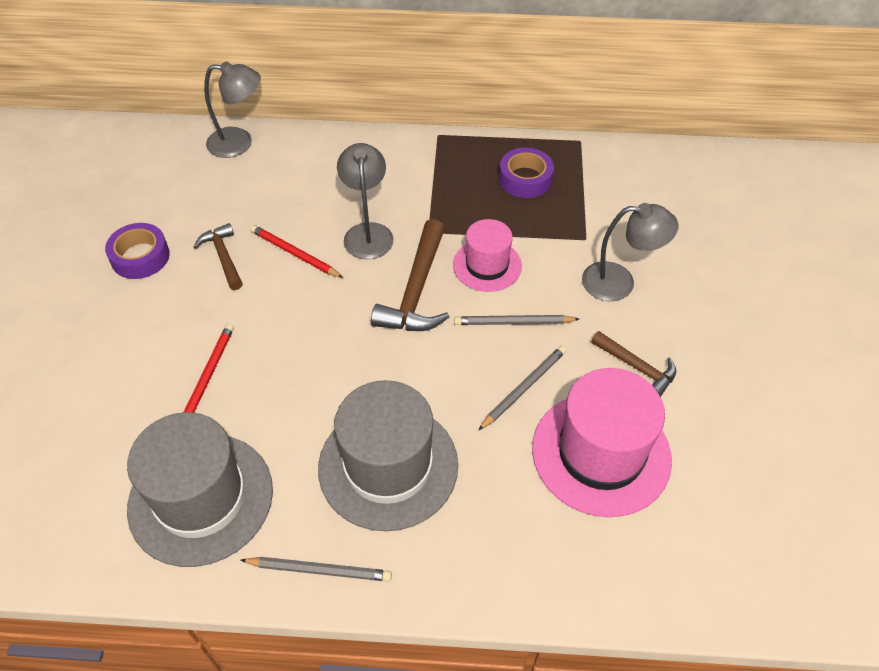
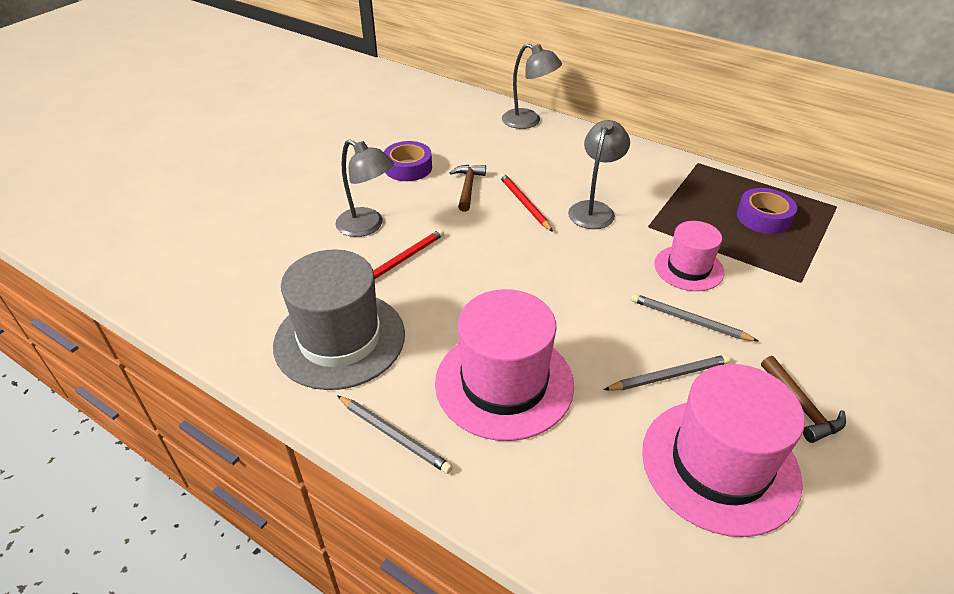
camera: 30 degrees right, 10 degrees down
grey hat [318,380,458,531] -> pink hat [435,289,574,441]
brown hammer [371,219,449,331] -> none
grey lamp [582,203,678,301] -> grey lamp moved to [335,139,394,237]

